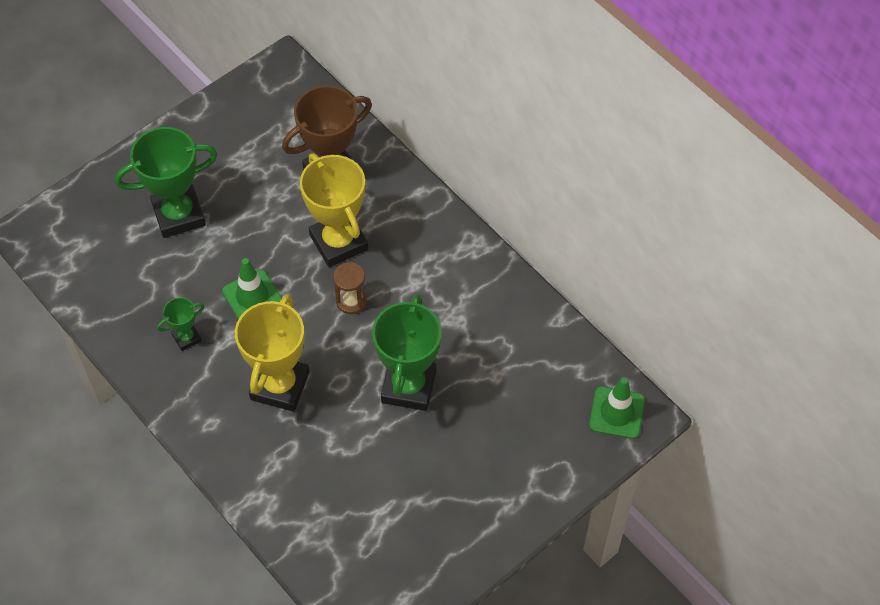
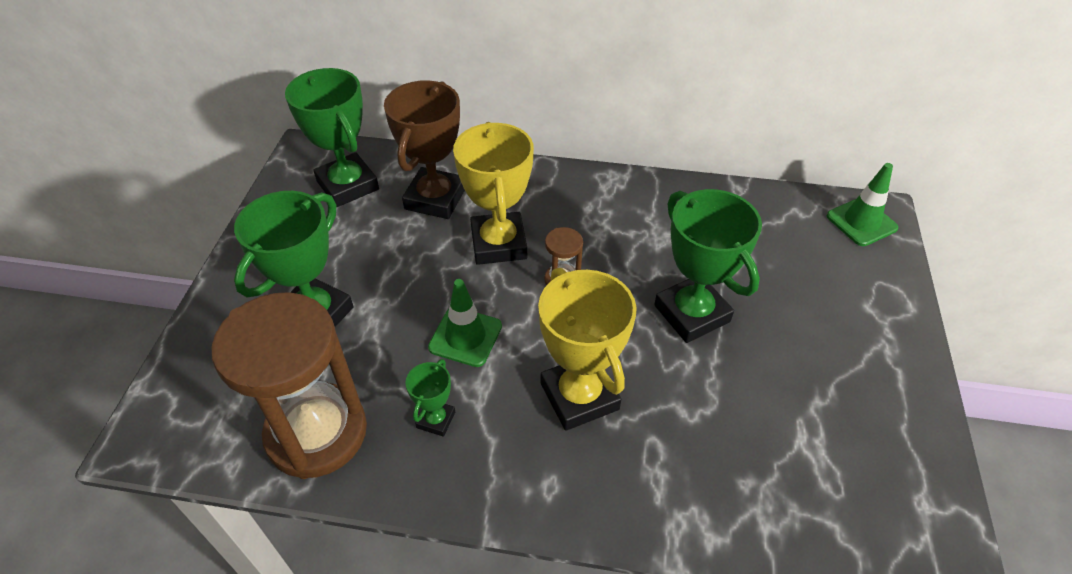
camera: 40 degrees left, 10 degrees down
yellow trophy [300,153,368,267] -> yellow trophy turned 60 degrees clockwise [453,122,534,265]
none -> brown hourglass [211,292,367,479]
none -> green trophy [285,68,379,207]

